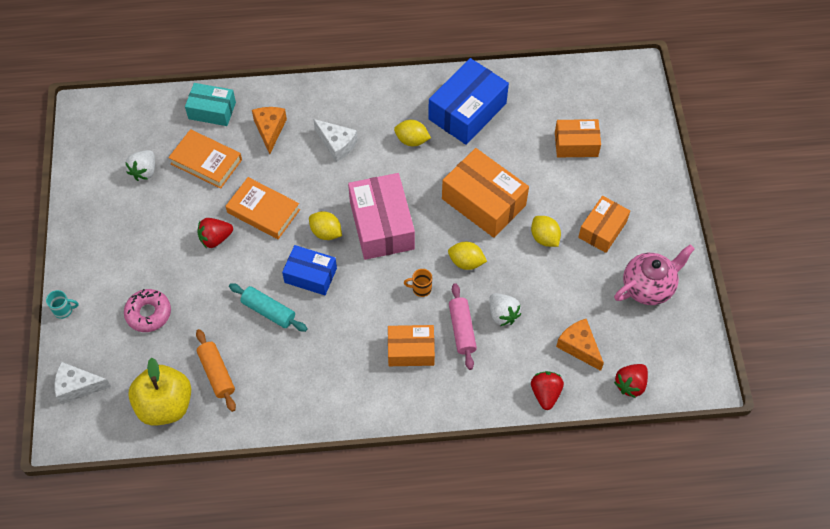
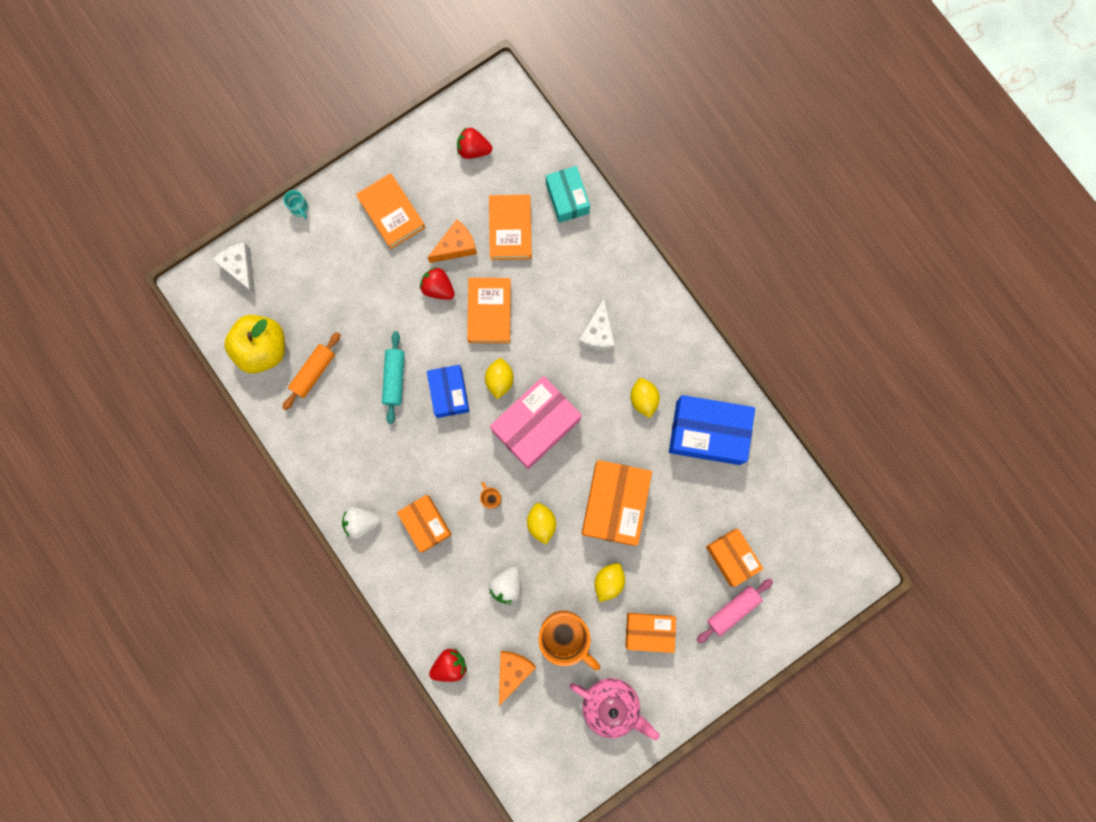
camera: 60 degrees right, 20 degrees up
pink donut [124,289,171,332] -> none
white strawberry [125,150,155,181] -> white strawberry moved to [342,507,381,539]
orange cheese [252,107,287,154] -> orange cheese moved to [427,220,477,263]
pink rolling pin [449,283,477,370] -> pink rolling pin moved to [696,579,773,643]
red strawberry [614,364,648,398] -> red strawberry moved to [457,128,492,159]
none -> orange book [356,173,425,249]
none -> orange mug [538,610,600,670]

